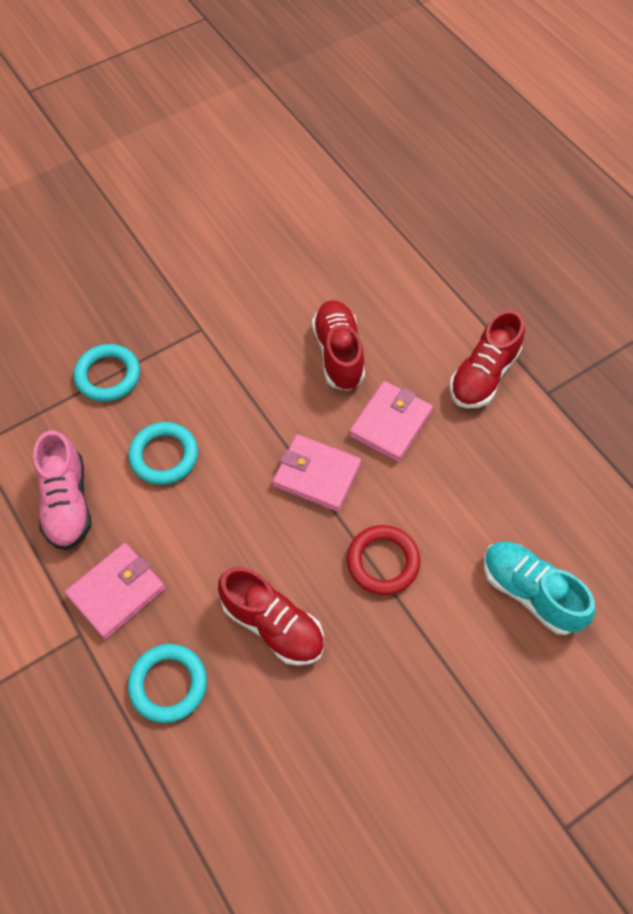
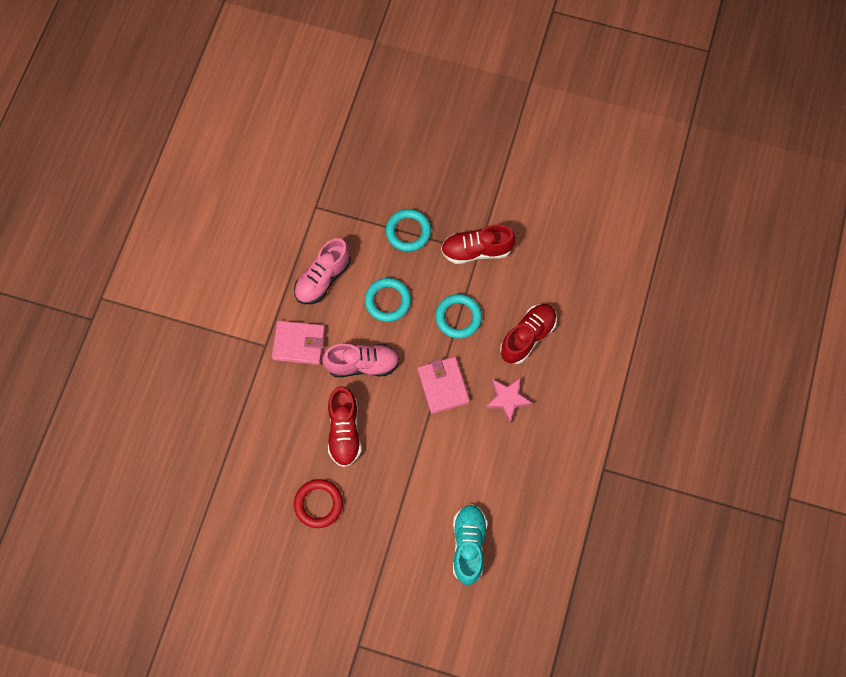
camera: 50 degrees right, 10 degrees up
turquoise ring [128,644,207,723] -> turquoise ring moved to [435,294,482,338]
red ring [347,525,420,595] -> red ring moved to [294,479,343,528]
pink wallet [349,381,433,462] -> pink star [486,377,532,422]
red shoe [450,310,525,408] -> red shoe moved to [441,224,516,264]
none -> pink shoe [322,344,400,377]

